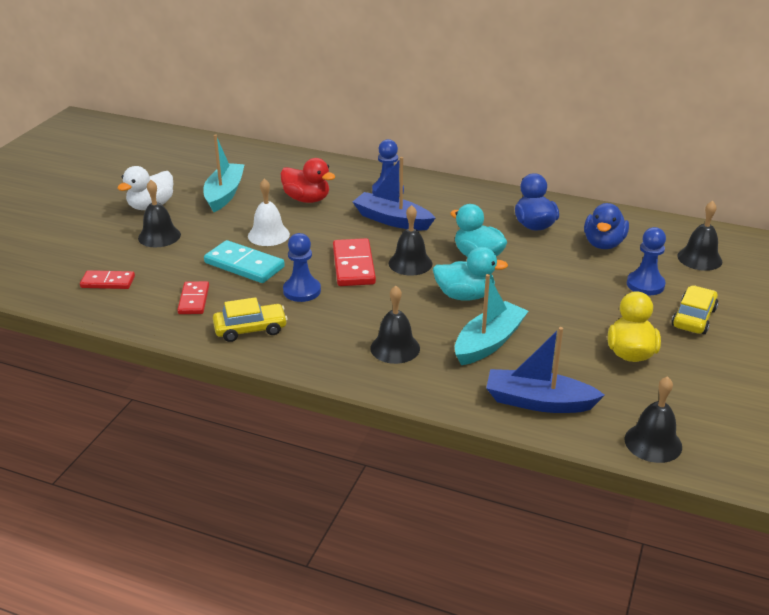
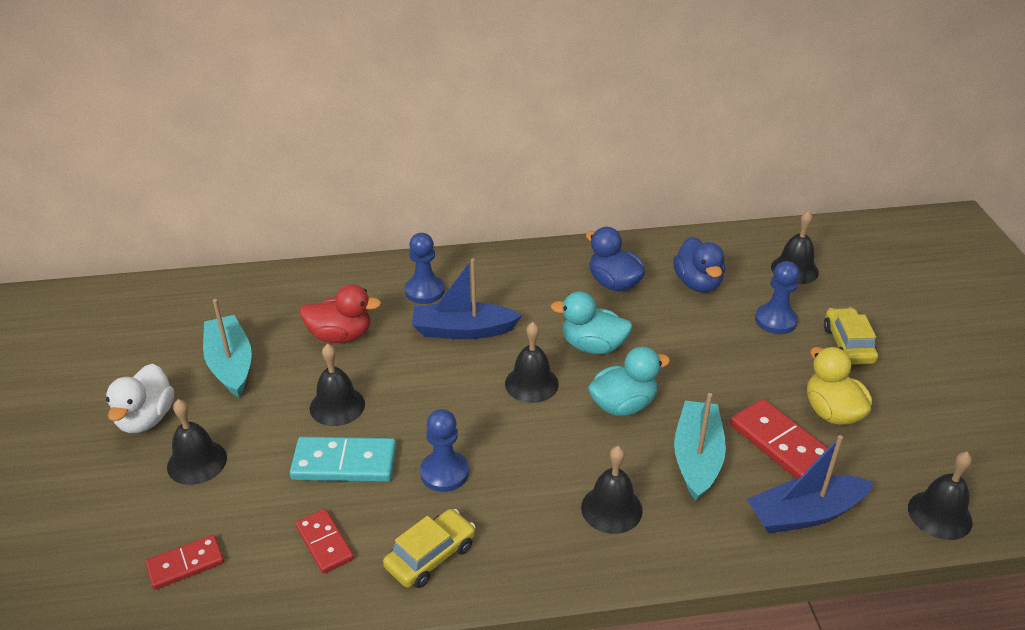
camera: 30 degrees left, 5 degrees up
white bell [248,178,290,246] -> black bell [310,344,365,426]
red domino [333,238,376,286] -> red domino moved to [730,399,828,479]

